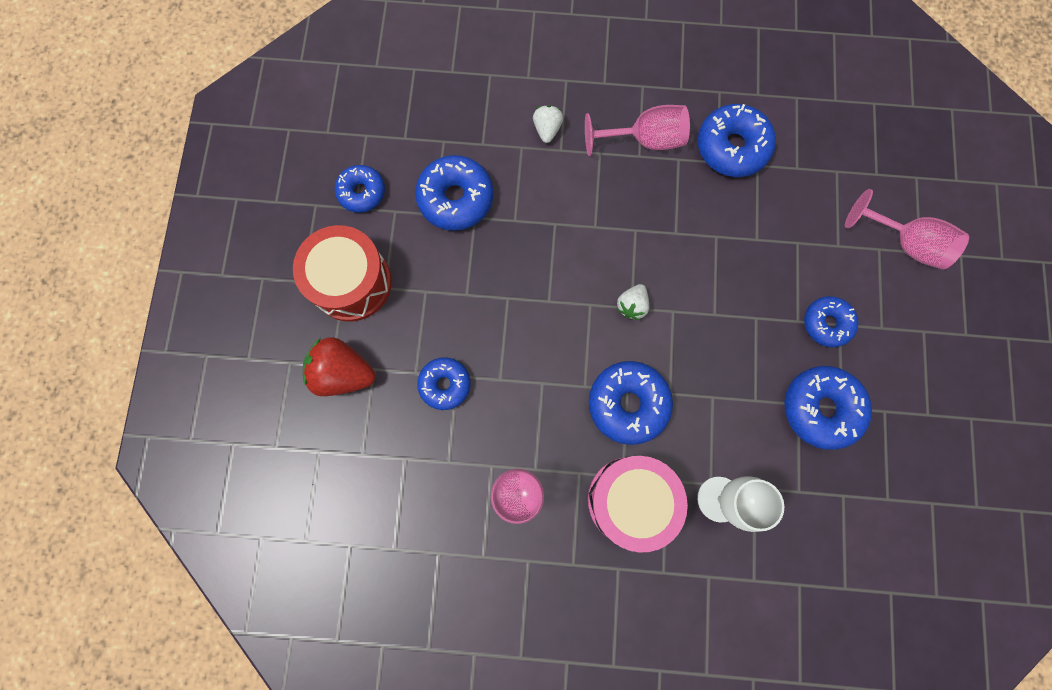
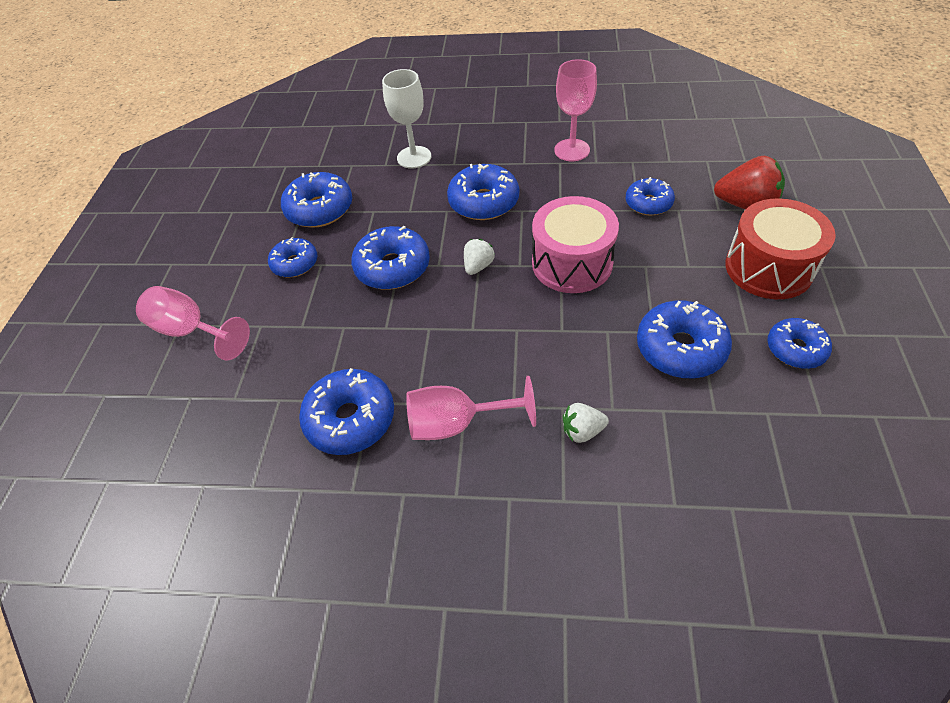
camera: 175 degrees left, 25 degrees down
white strawberry [533,105,563,143] -> white strawberry turned 75 degrees clockwise [563,403,609,443]
pink drum [588,456,688,552] -> pink drum moved to [532,196,619,293]
none -> blue donut [351,226,430,290]

